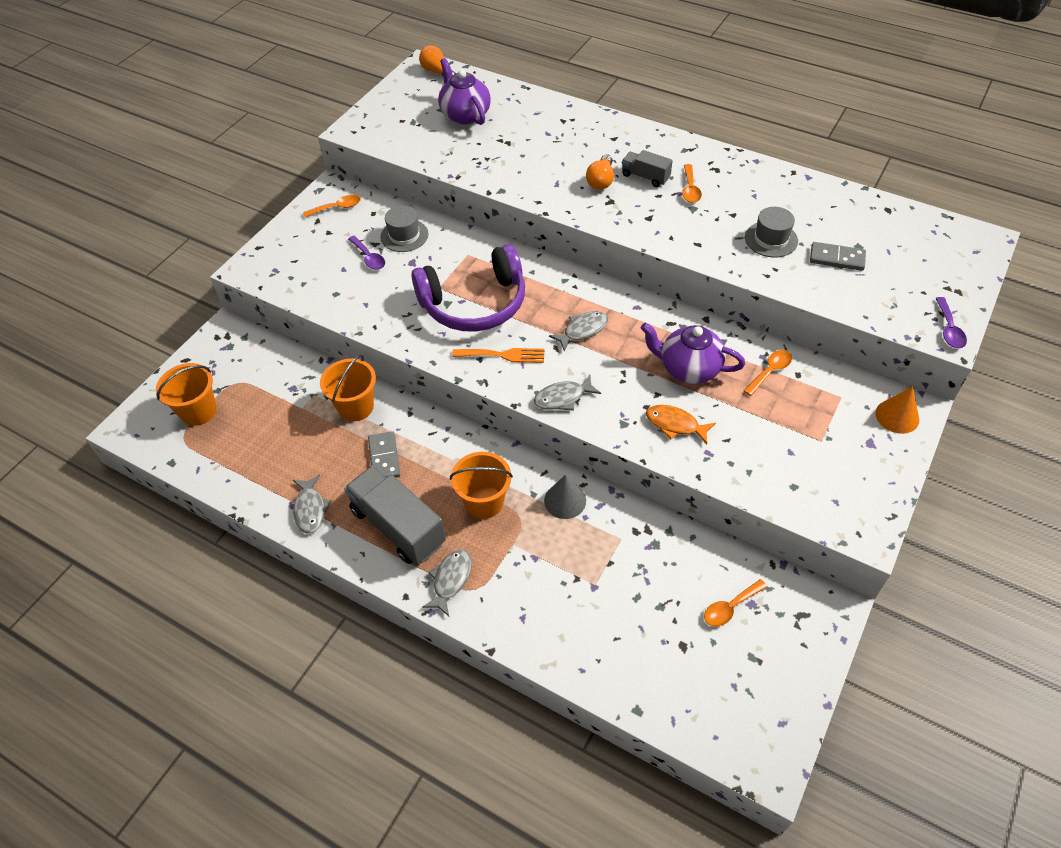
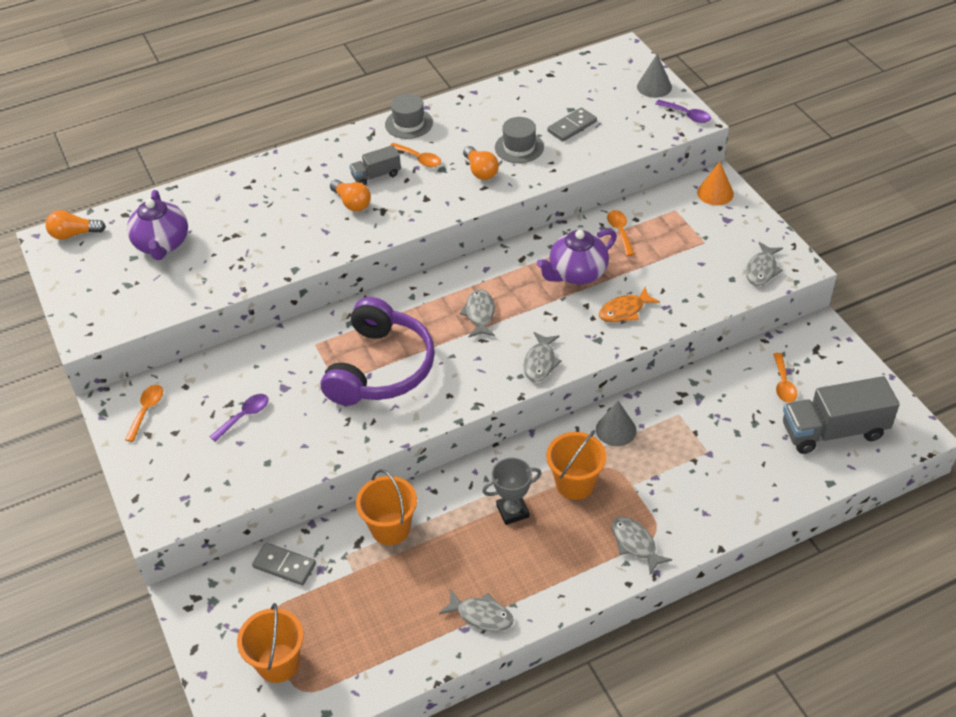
camera: 55 degrees left, 5 degrees down
grey truck [344,466,446,564] -> grey truck moved to [783,376,900,454]
purple spoon [348,236,385,270] -> purple spoon turned 45 degrees counterclockwise [209,394,269,442]
grey domino [368,431,400,478] -> grey domino moved to [252,542,316,586]
grey hat [380,206,429,252] -> grey hat moved to [385,94,433,139]
purple teapot [438,58,491,125] -> purple teapot turned 105 degrees counterclockwise [127,190,188,260]
orange fork [452,348,545,363] -> none
none -> orange light bulb [463,146,499,180]
none -> grey trophy [482,458,542,525]
none -> grey cone [637,54,672,98]
none -> grey fish [746,242,783,286]

